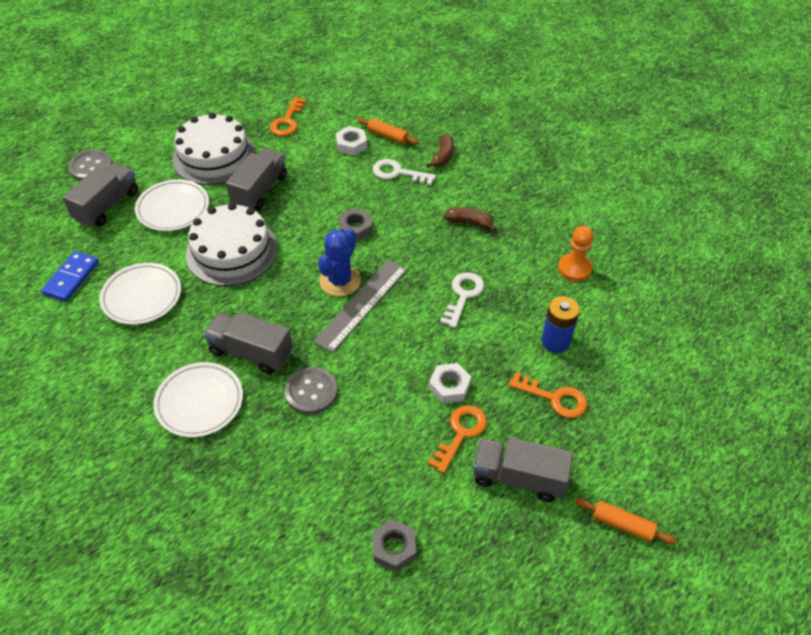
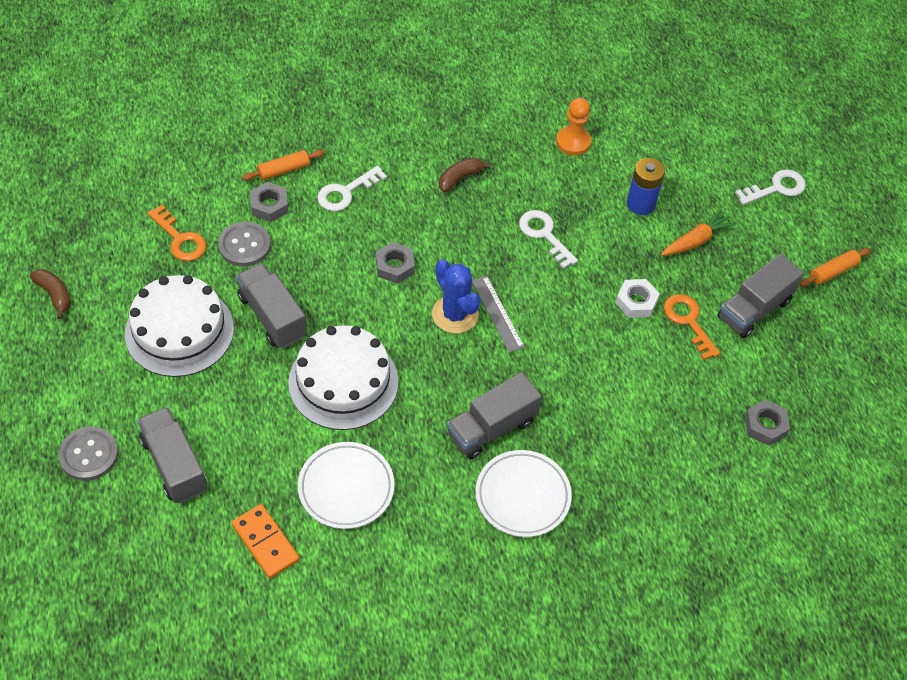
camera: 60 degrees left, 5 degrees up
blue domino [41,251,99,302] -> orange domino [232,504,300,579]
white plate [135,179,209,231] -> none
grey button [284,367,338,414] -> grey button moved to [218,222,271,267]
grey ruler [313,259,407,353] -> grey ruler [472,276,524,353], size x0.66
white nut [336,126,367,156] -> grey nut [250,182,288,222]
brown banana [426,134,454,168] -> brown banana moved to [30,269,71,319]
orange key [509,372,587,418] -> orange carrot [661,209,736,256]
none -> white key [735,169,806,205]

